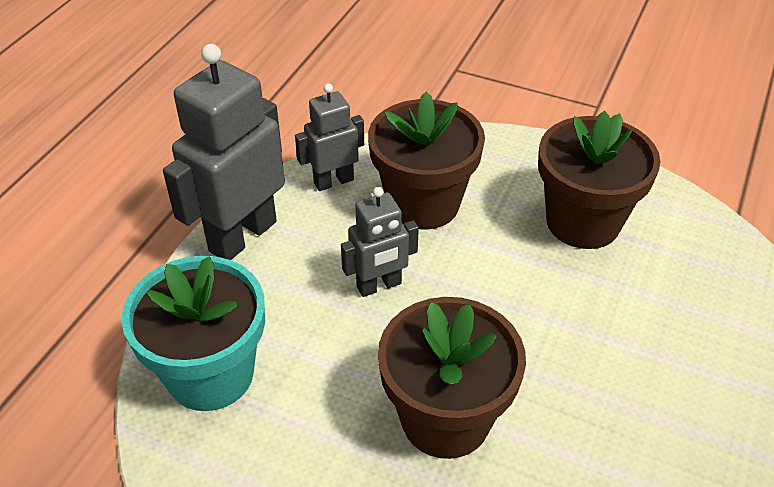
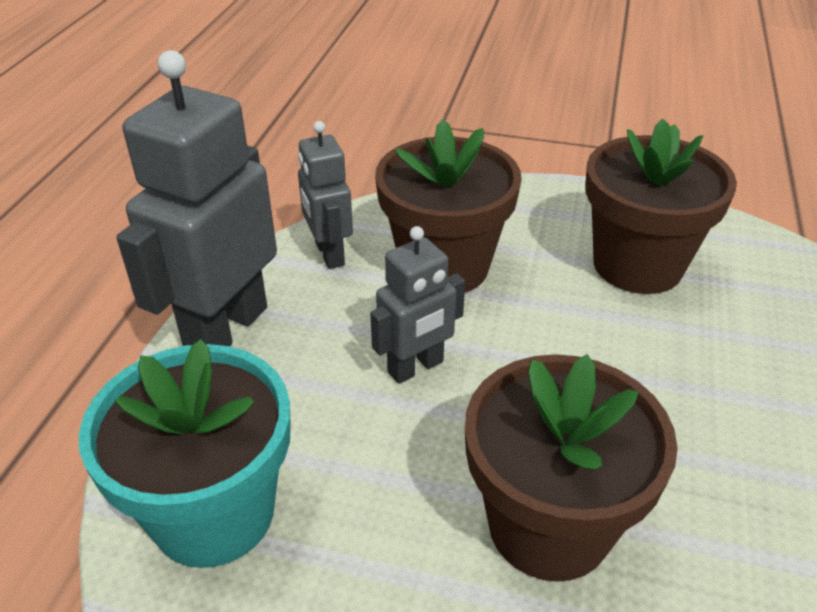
camera: 10 degrees left, 5 degrees down
grey robot [295,83,364,191] -> grey robot turned 75 degrees counterclockwise [298,121,353,269]

